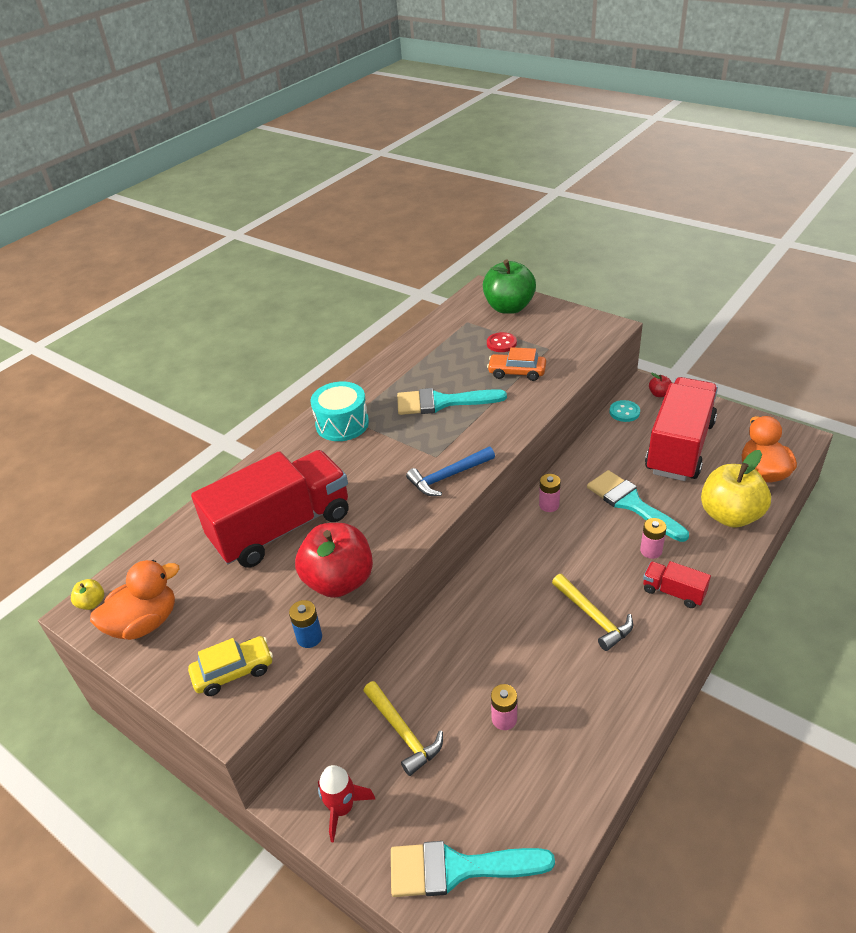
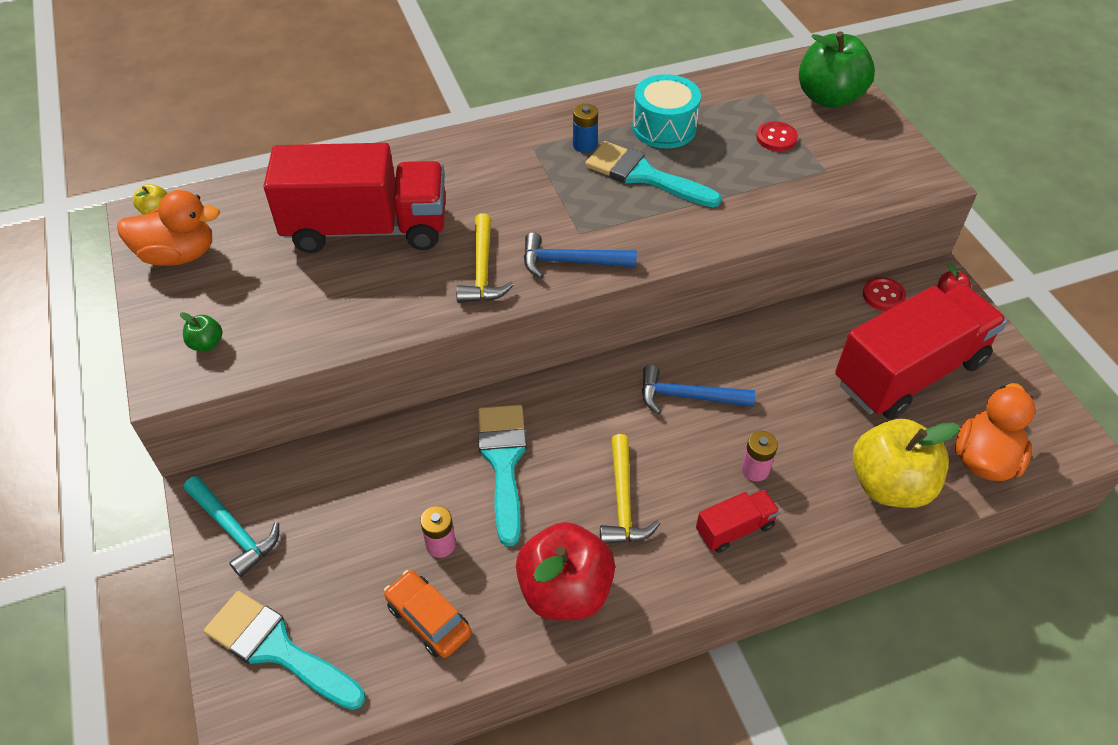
camera: 30 degrees right, 10 degrees up
yellow car [188,636,273,696] -> green apple [180,312,222,351]
blue battery [289,600,322,648] -> blue battery moved to [573,104,598,153]
red apple [295,523,373,598] -> red apple moved to [516,522,615,620]
turquoise drum [311,382,369,441] -> turquoise drum moved to [632,74,701,149]
red rocket [318,765,375,843] -> turquoise hammer [184,476,279,577]
yellow hammer [363,681,443,776] -> yellow hammer moved to [456,213,514,303]
orange car [487,347,546,381] -> orange car moved to [384,570,472,658]
pink battery [539,474,561,512] -> none
turquoise brush [587,470,689,542] -> turquoise brush moved to [478,405,527,546]
turquoise button [609,400,640,422] -> red button [863,277,906,311]
red truck [643,561,711,608] -> red truck turned 90 degrees clockwise [696,490,780,553]
none -> blue hammer [642,365,755,415]

